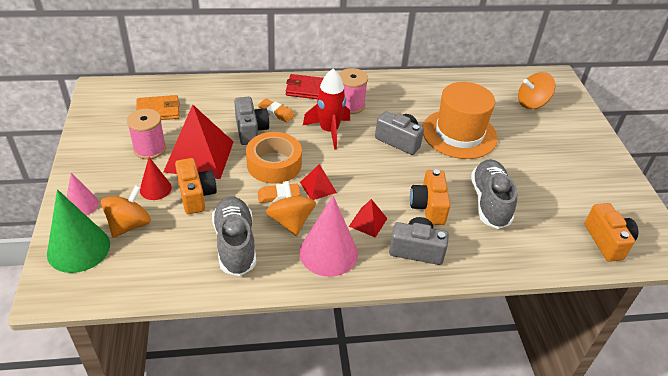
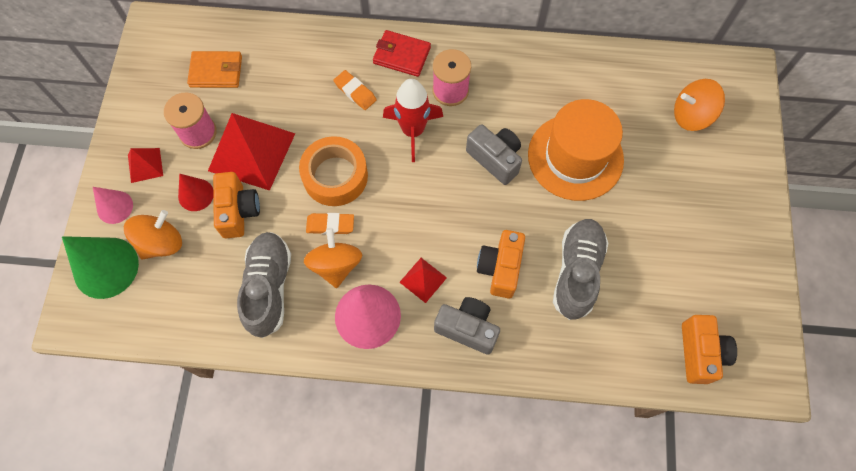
camera: 15 degrees right, 25 degrees up
grey camera [234,97,269,145] -> none
red pyramid [300,164,337,200] -> red pyramid moved to [128,148,163,183]

